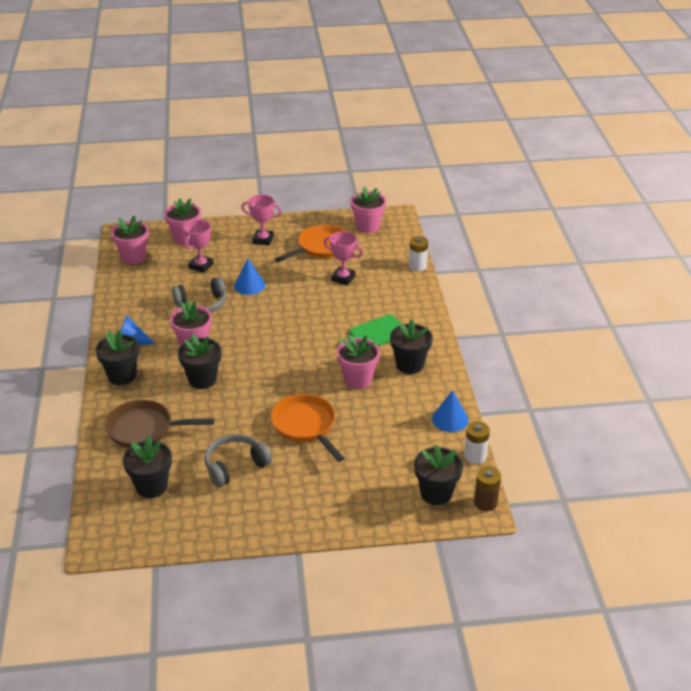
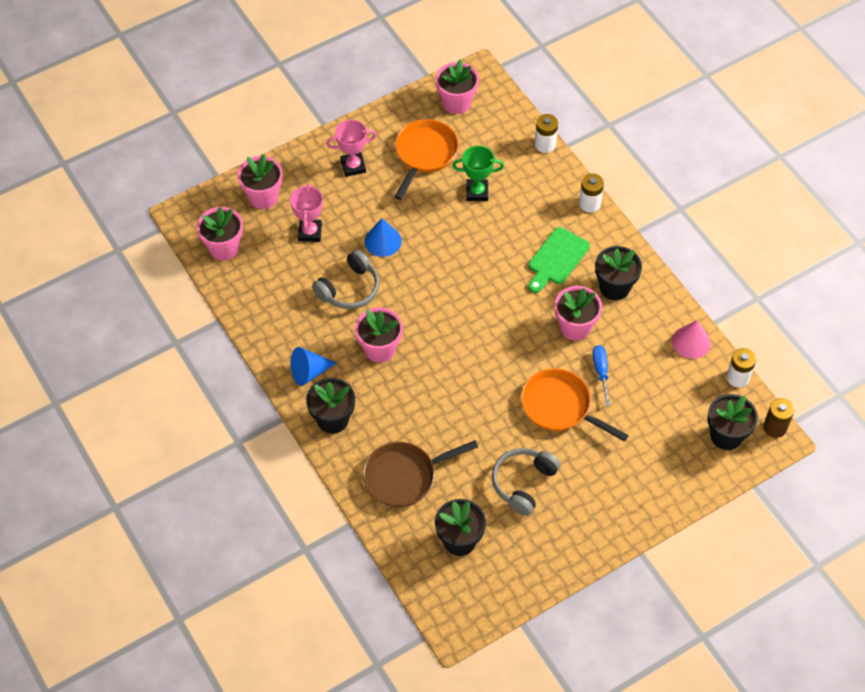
camera: 25 degrees left, 20 degrees up
black flower pot [178,334,221,389] -> none
pink trophy [324,231,363,285] -> green trophy [452,146,504,201]
blue cone [432,390,468,432] -> pink cone [672,320,711,359]
none -> white battery [579,173,604,213]
none -> blue screwdriver [592,345,610,406]

